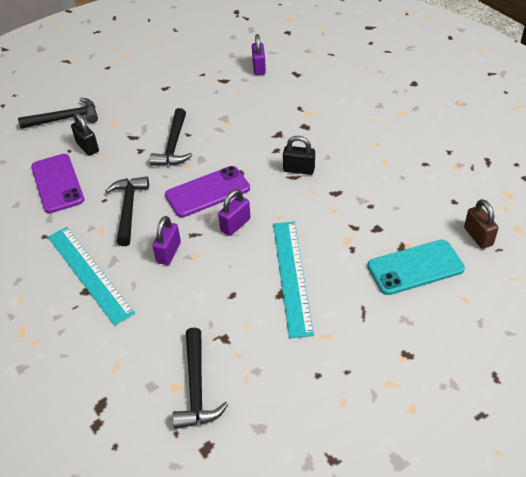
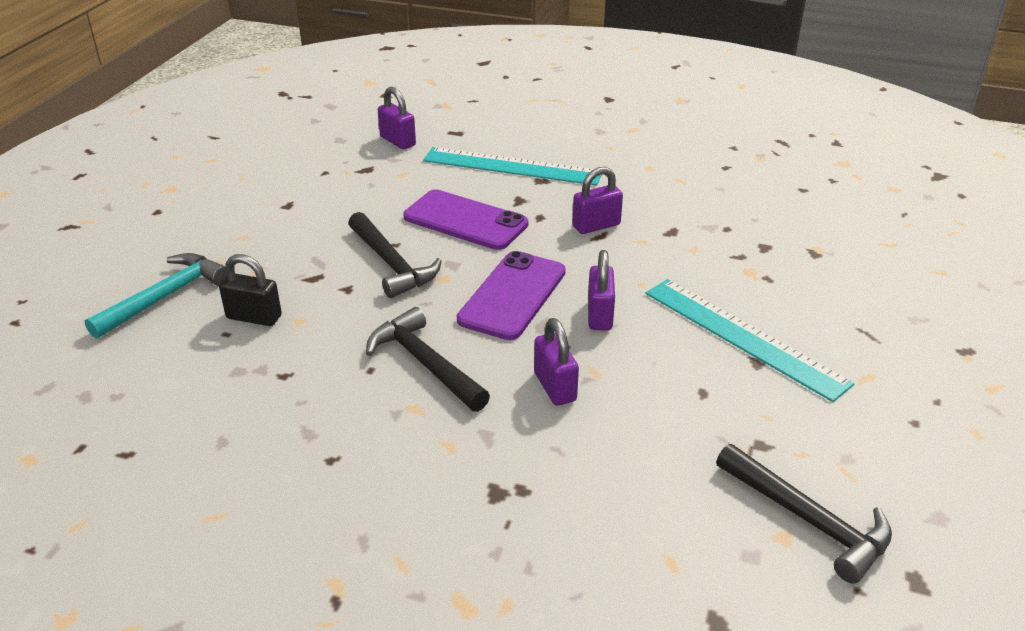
camera: 40 degrees left, 10 degrees down
black hammer [18,98,98,129] -> turquoise hammer [85,253,226,339]
purple phone [31,154,84,213] -> purple phone moved to [403,190,528,250]
turquoise ruler [48,227,135,326] -> turquoise ruler moved to [423,147,601,186]
black padlock [283,136,315,175] -> purple padlock [572,167,623,234]
turquoise phone [368,240,465,295] -> none
brown padlock [464,199,498,249] -> none

